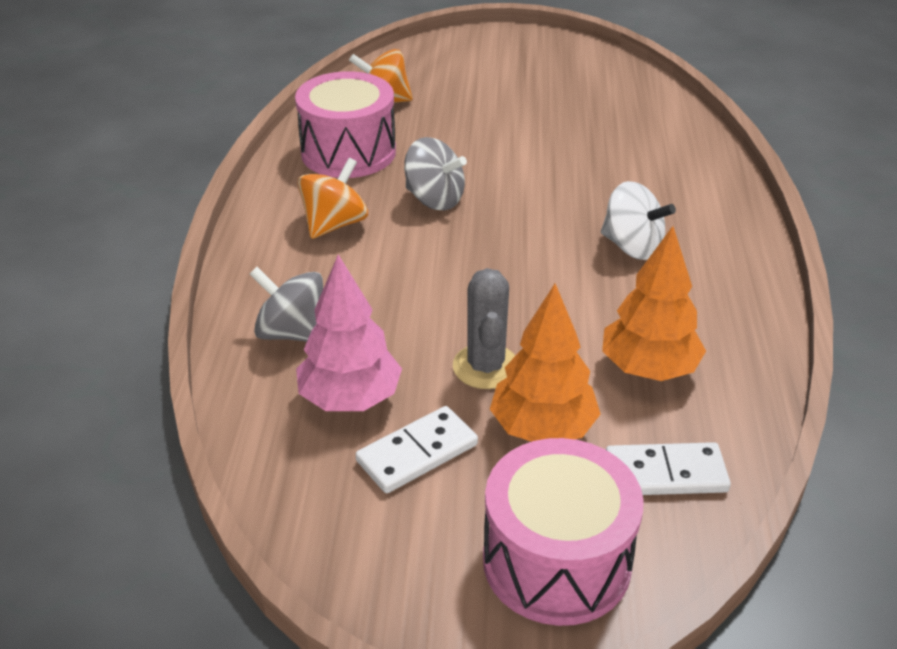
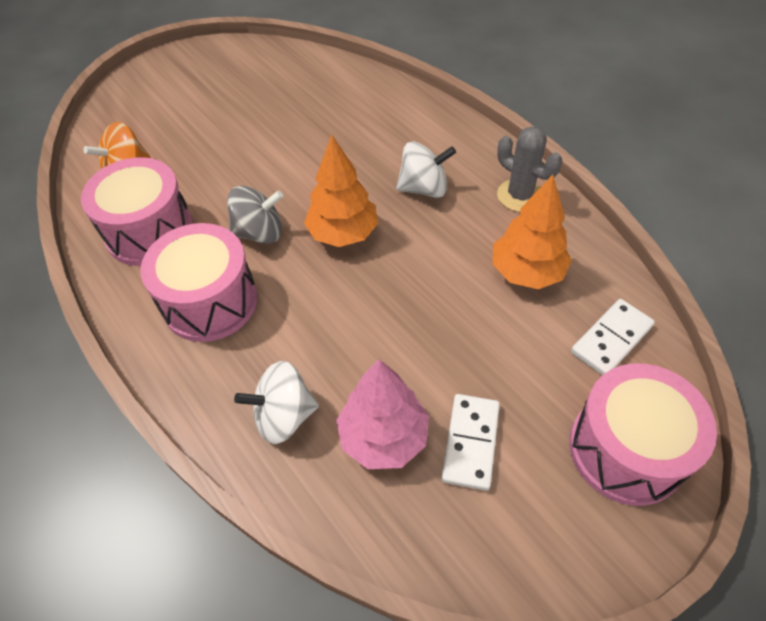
camera: 40 degrees left, 15 degrees up
grey spinning top [250,267,323,342] -> white spinning top [234,361,319,444]
orange spinning top [297,158,368,239] -> pink drum [140,223,258,342]
grey cactus [453,268,515,389] -> grey cactus moved to [497,126,562,212]
orange tree [490,284,601,442] -> orange tree moved to [304,134,378,247]

